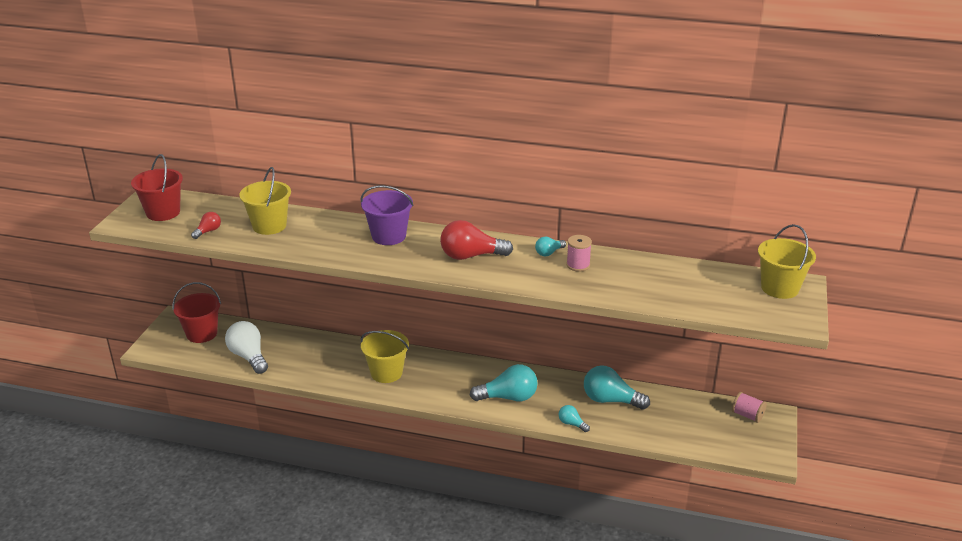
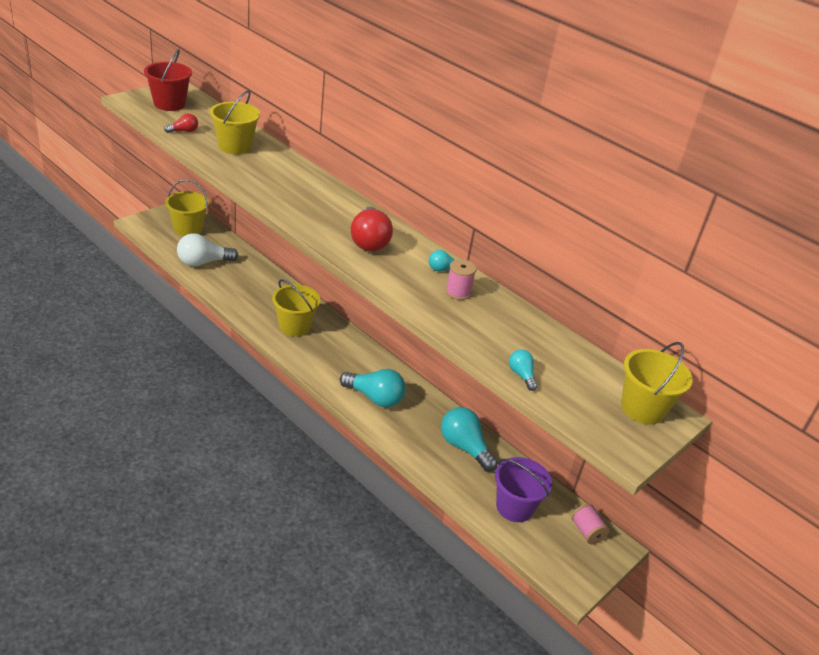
camera: 25 degrees right, 5 degrees up
red bucket [172,282,221,343] -> yellow bucket [165,179,209,236]
white light bulb [225,321,268,374] -> white light bulb turned 105 degrees counterclockwise [177,233,239,266]
purple bucket [361,185,414,245] -> purple bucket moved to [495,457,552,522]
red light bulb [440,220,513,260] -> red light bulb turned 120 degrees counterclockwise [351,207,393,251]
turquoise light bulb [559,405,590,432] -> turquoise light bulb moved to [509,349,538,391]

